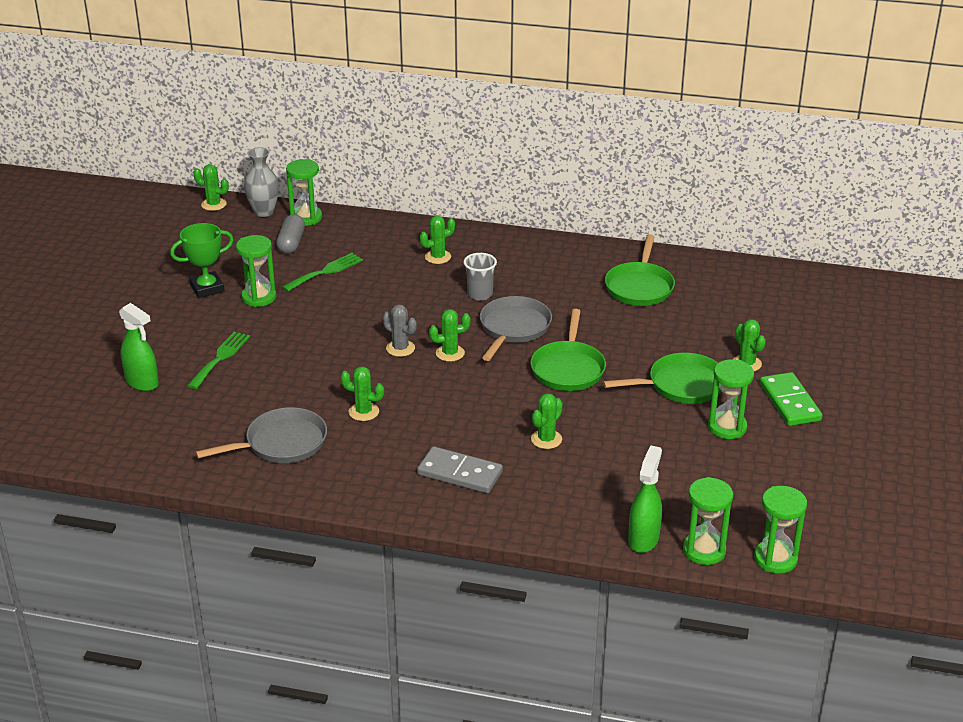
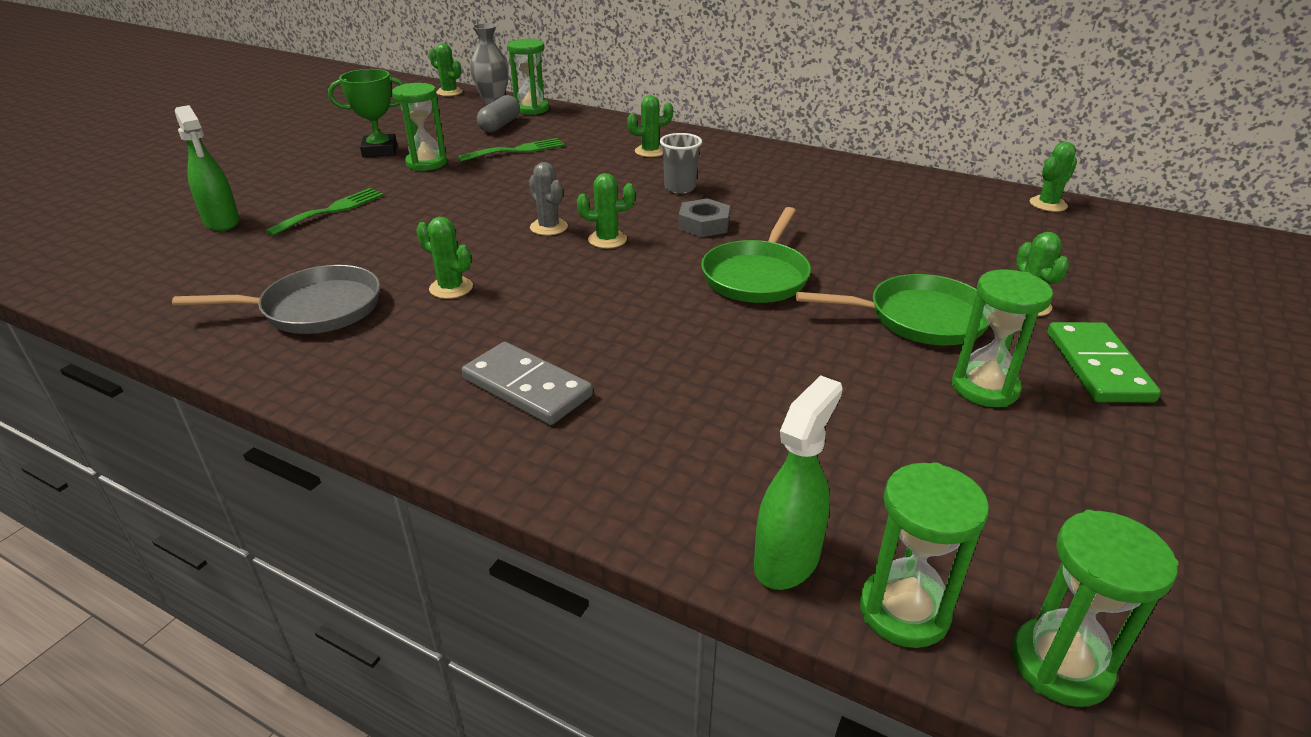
camera: 15 degrees right, 0 degrees up
grey pan [480,296,552,361] -> grey nut [678,198,730,237]
green cactus [531,393,563,449] -> green cactus moved to [1029,142,1077,212]
green pan [605,234,675,306] -> none

